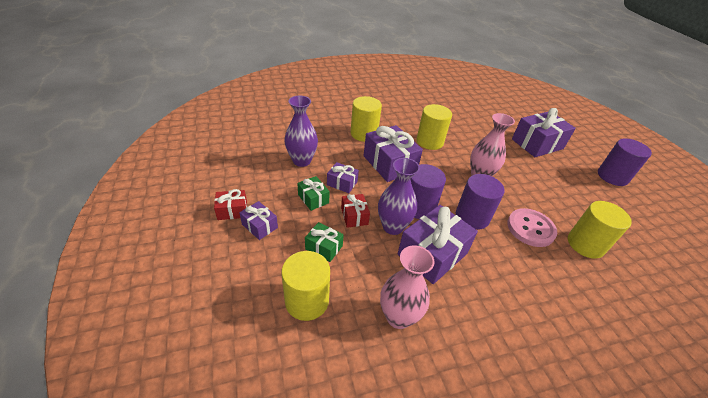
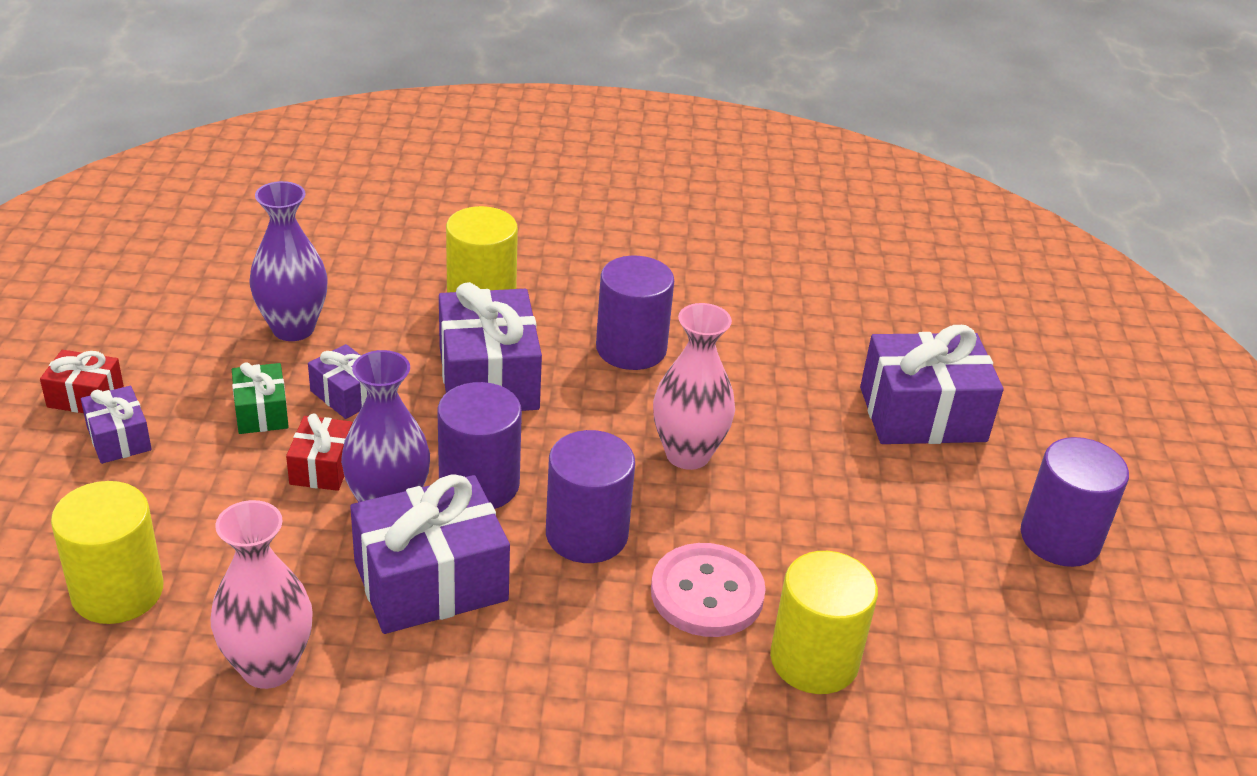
camera: 20 degrees right, 5 degrees down
green gift [305,222,344,262] -> none
yellow cylinder [416,104,452,150] -> purple cylinder [596,256,674,370]

